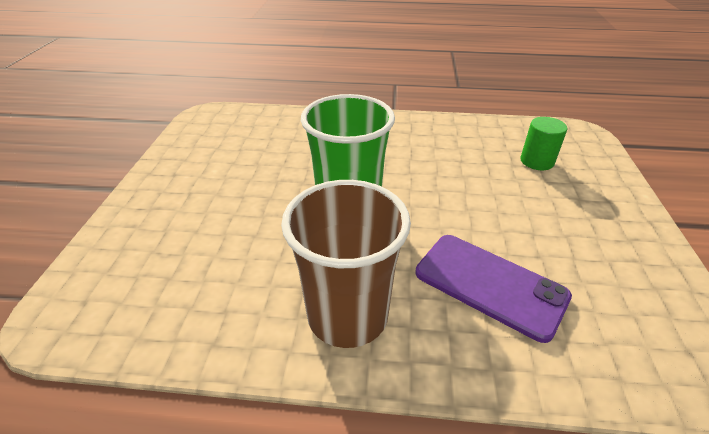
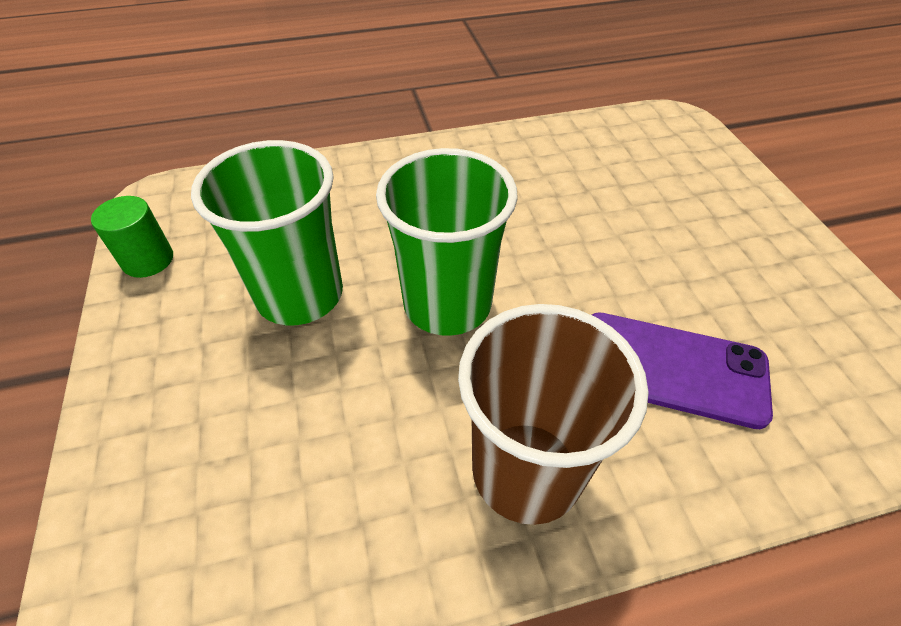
camera: 20 degrees left, 10 degrees up
green cylinder [520,117,567,170] -> green cylinder moved to [91,196,173,278]
none -> green cup [191,140,343,326]

